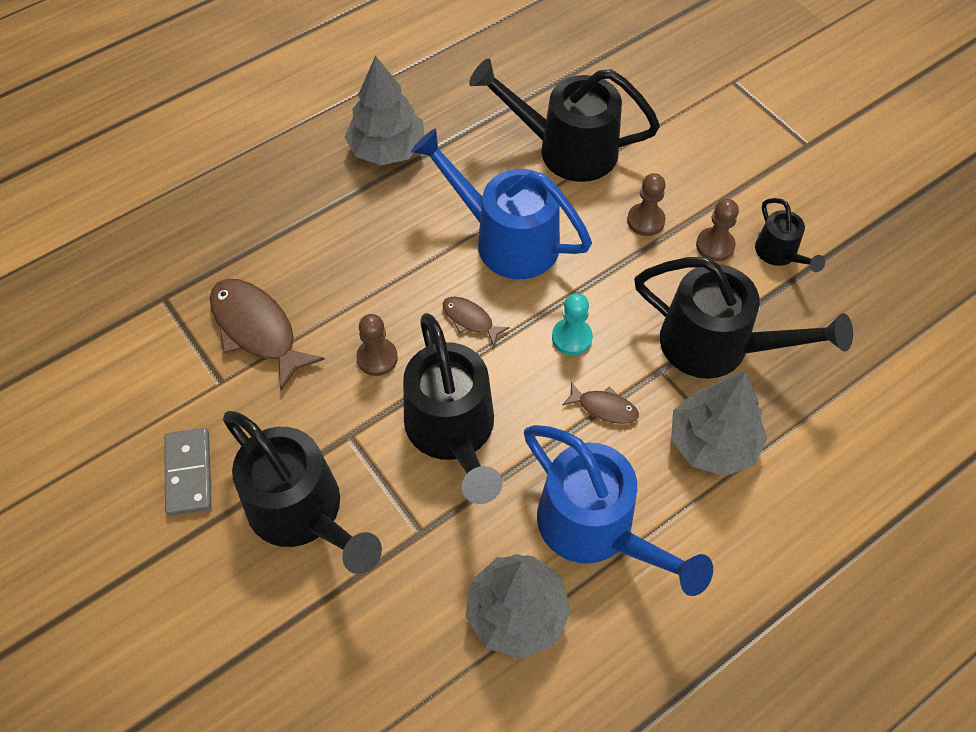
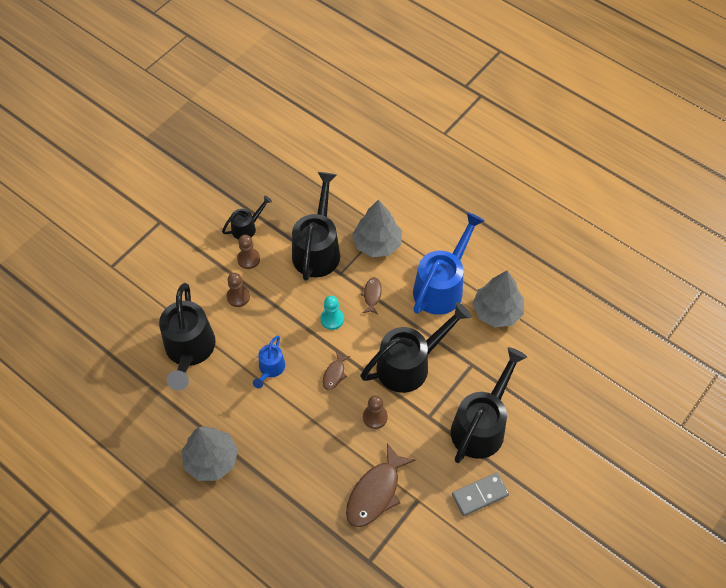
camera: 105 degrees left, 0 degrees up
blue watering can [411,129,592,279] -> blue watering can [253,336,285,389], size x0.51

